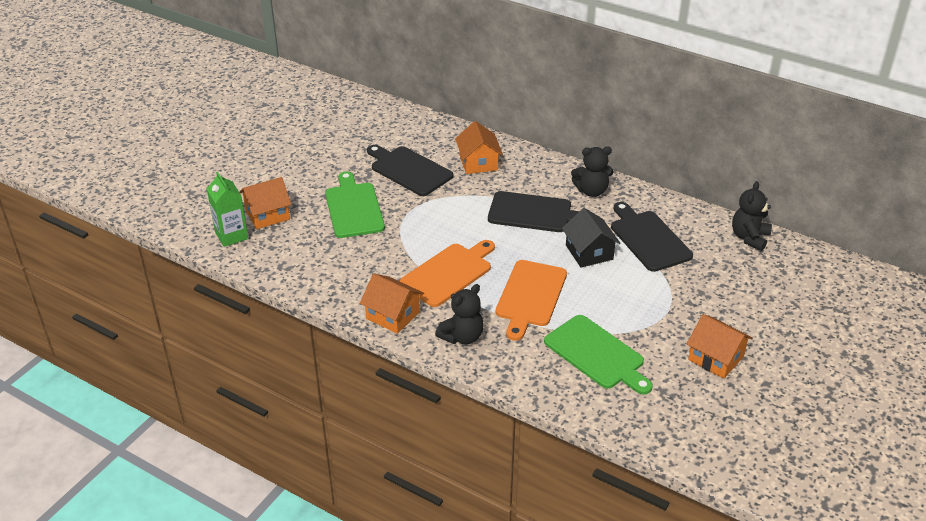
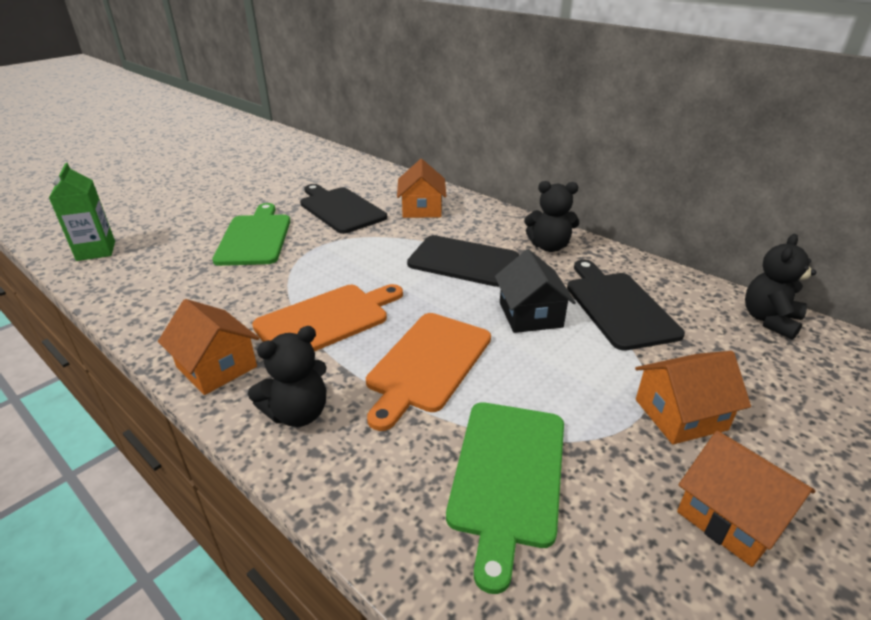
camera: 10 degrees right, 5 degrees down
orange house [240,177,292,229] -> orange house moved to [635,351,751,444]
green cutting board [544,315,653,395] -> green cutting board turned 45 degrees clockwise [446,402,564,594]

